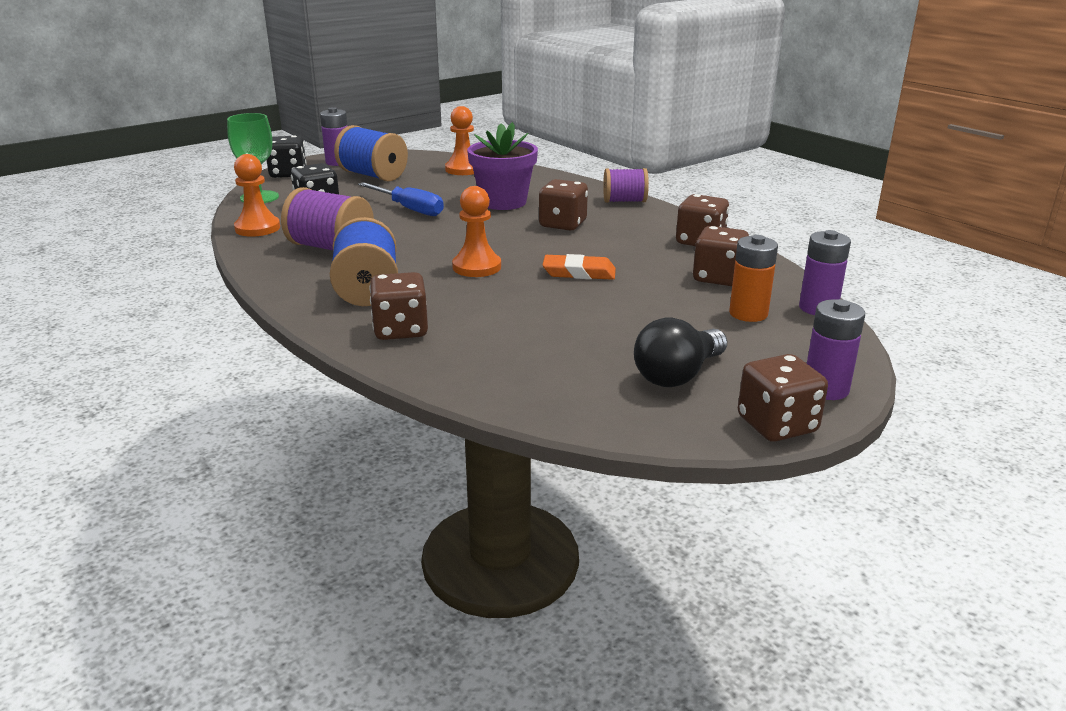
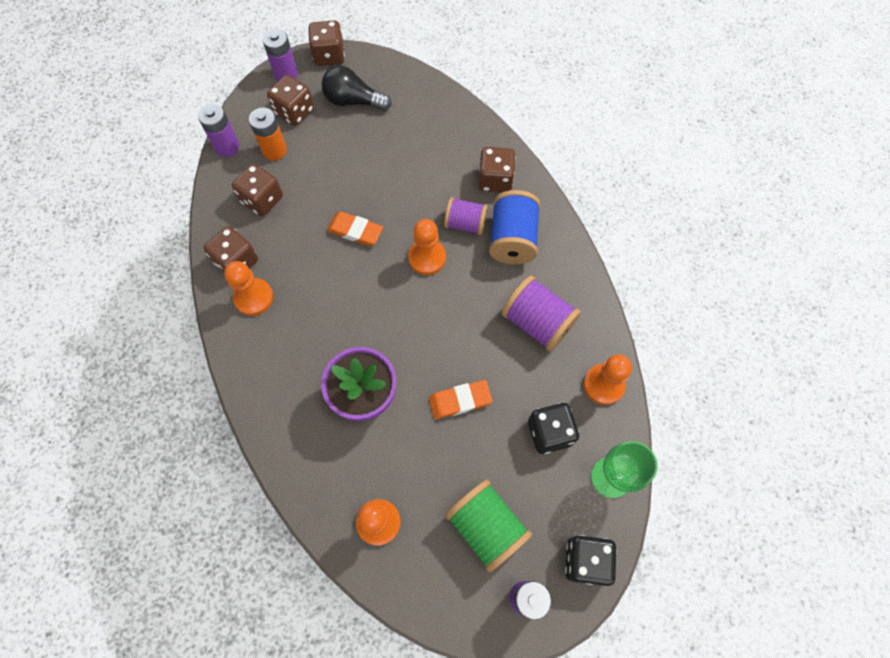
camera: 165 degrees left, 40 degrees up
blue spool [334,125,408,181] -> green spool [445,480,532,572]
blue screwdriver [358,182,444,216] -> orange eraser [429,380,493,419]
brown dice [539,179,588,231] -> brown dice moved to [267,75,314,126]
purple spool [603,168,649,203] -> purple spool moved to [444,197,488,235]
black light bulb [634,317,727,387] -> black light bulb turned 135 degrees counterclockwise [321,66,392,111]
none -> orange pawn [224,261,273,316]

